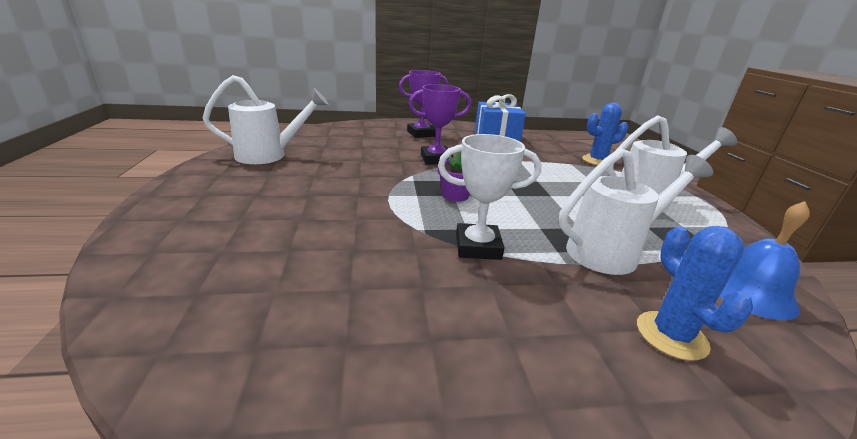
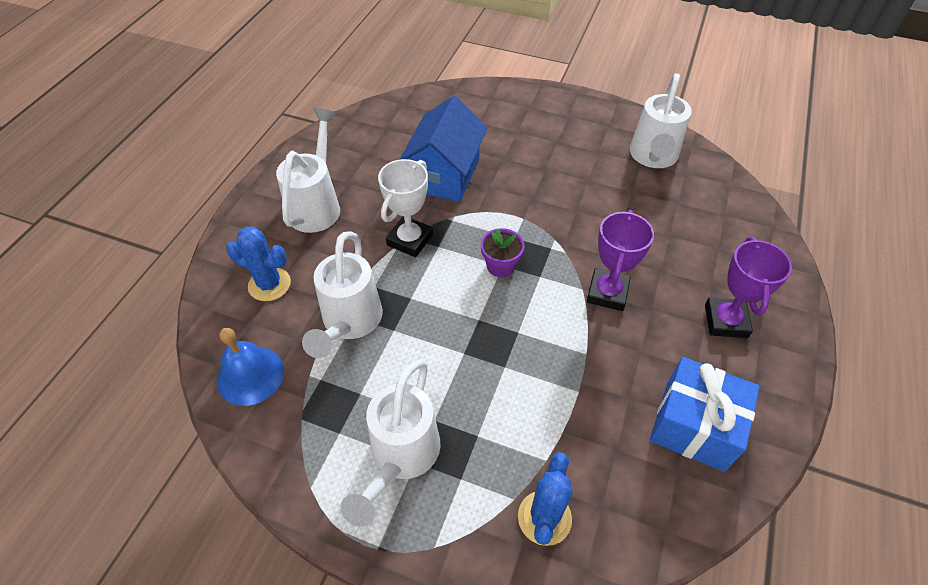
camera: 120 degrees right, 25 degrees up
none -> white watering can [276,108,340,233]
none -> blue house [399,96,487,202]

